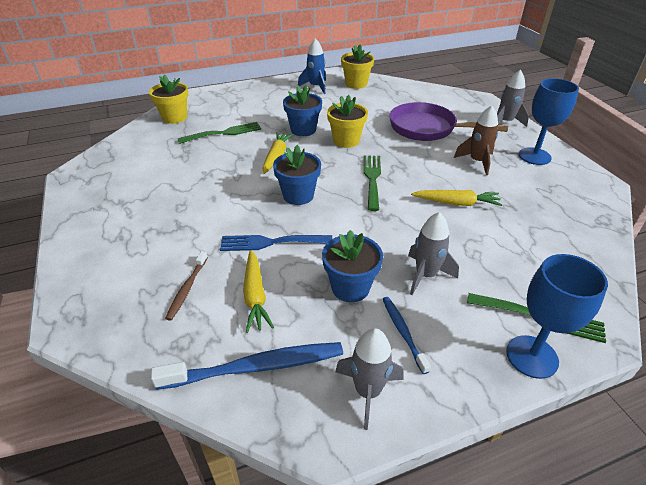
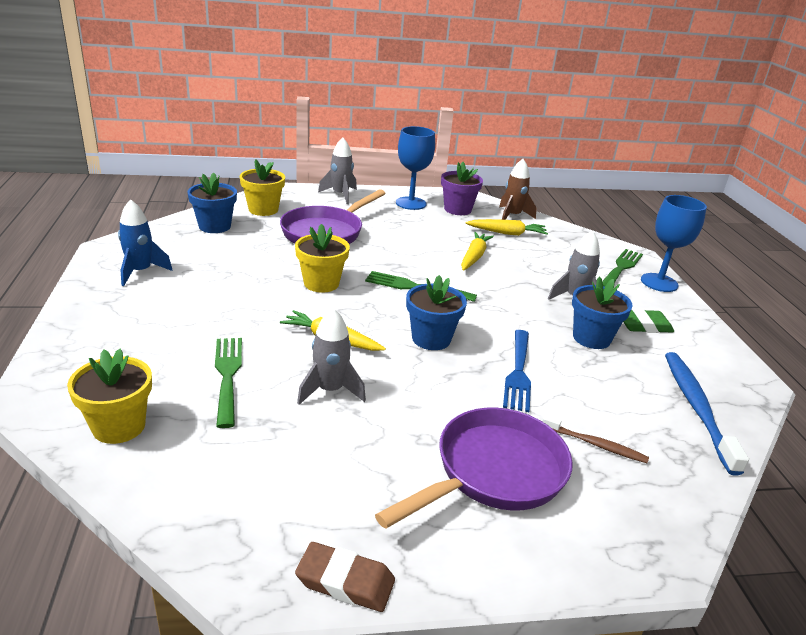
camera: 80 degrees left, 10 degrees down
yellow carrot [243,250,274,333] -> yellow carrot moved to [466,219,548,236]
blue flower pot [283,85,322,136] -> blue flower pot moved to [187,172,237,233]
grey rocket [335,328,403,430] -> grey rocket moved to [297,308,366,405]
yellow flower pot [341,44,374,89] -> yellow flower pot moved to [240,159,285,216]
blue toothbrush [383,297,431,374] -> green eraser [623,309,674,333]
brown rocket [454,105,498,175] -> brown rocket moved to [499,159,536,220]
none -> brown eraser [295,542,395,612]
none -> purple pan [375,408,573,529]
none -> purple flower pot [441,162,483,215]

